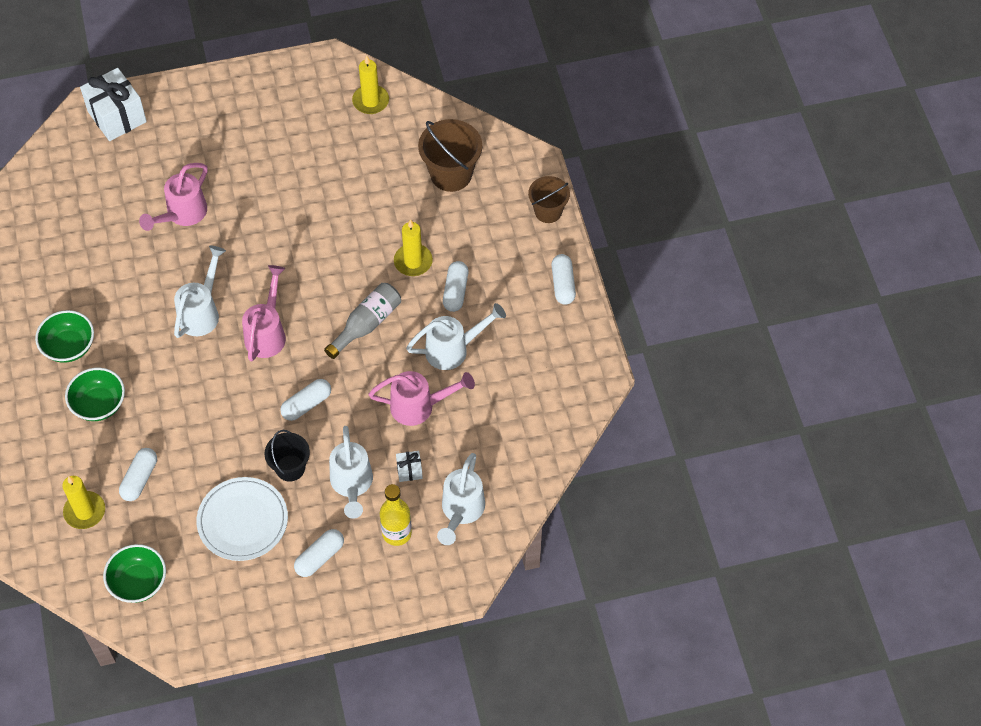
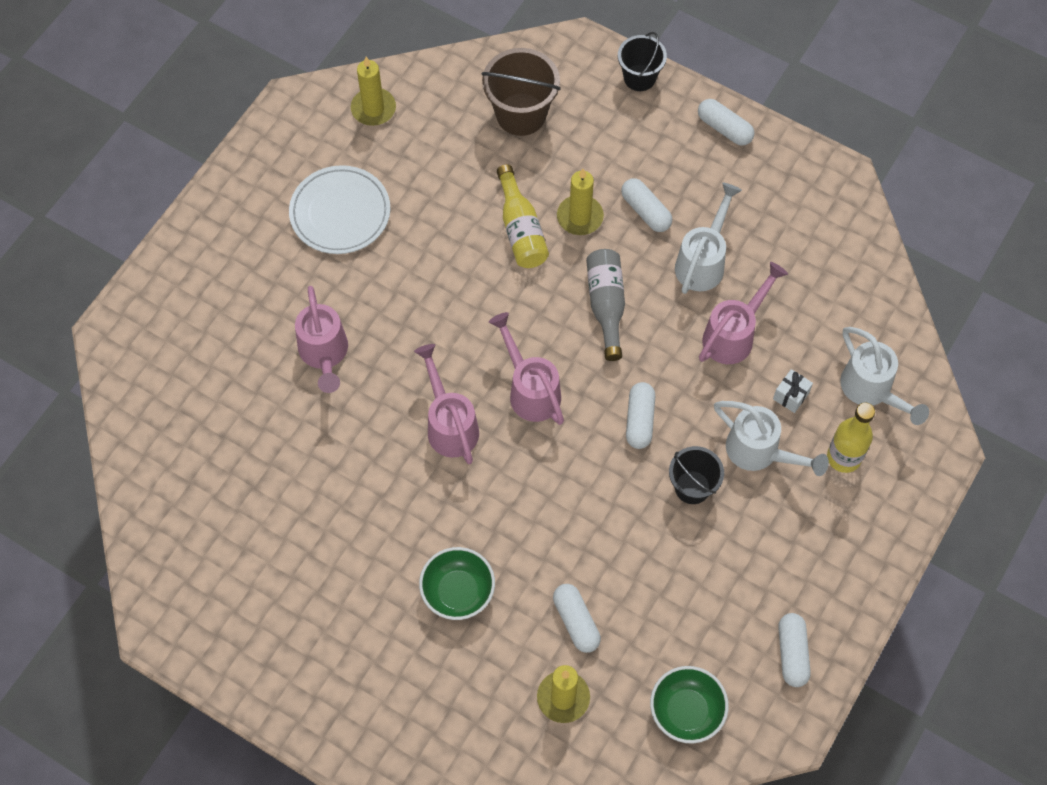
camera: 45 degrees left, 5 degrees up
green bowl [35,310,94,363] -> none
white gift [80,68,147,141] -> none
white watering can [174,246,226,338] -> pink watering can [414,344,479,464]
white plate [197,477,288,561] -> white plate moved to [289,165,391,254]
white capsule [294,529,344,577] -> white capsule moved to [778,613,811,687]
brown bucket [528,176,570,223] -> black bucket [618,32,667,91]
none -> yellow bottle [497,164,549,268]

